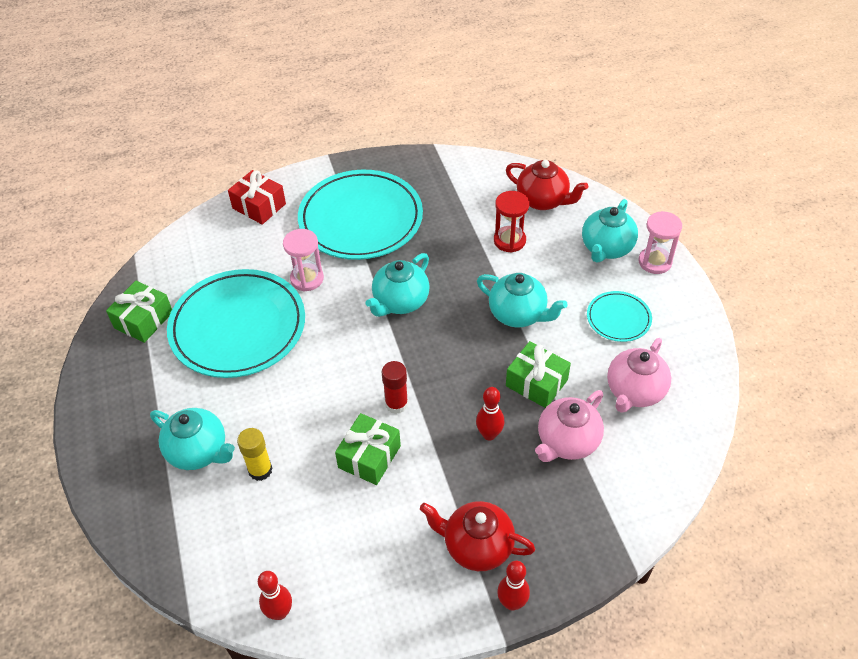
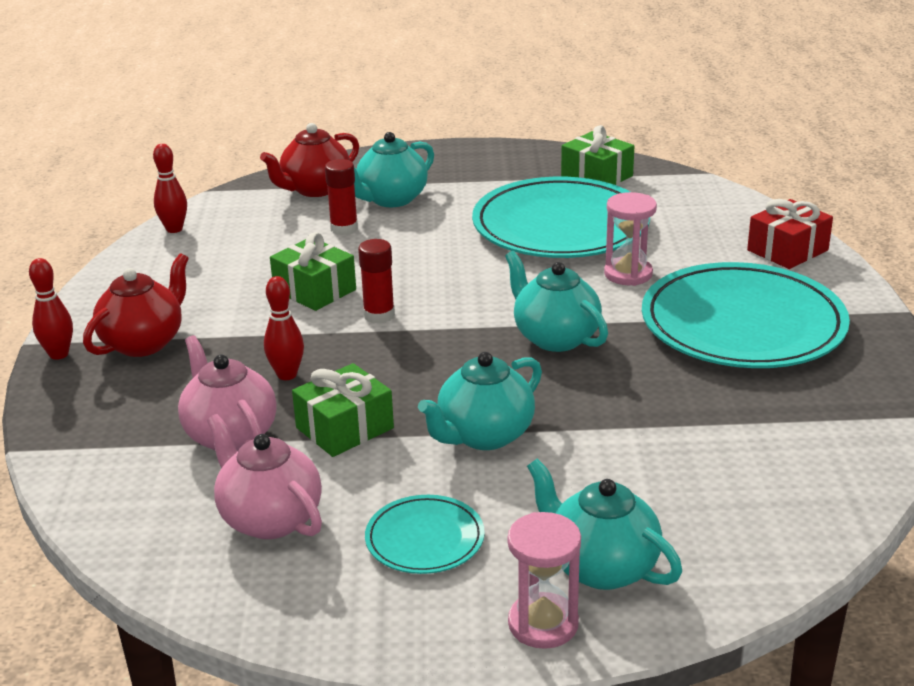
camera: 105 degrees right, 20 degrees down
yellow glue stick [237,428,273,481] -> red glue stick [325,159,358,235]
red hourglass [494,191,529,253] -> none
red teapot [506,160,588,210] -> red teapot moved to [260,123,359,197]

